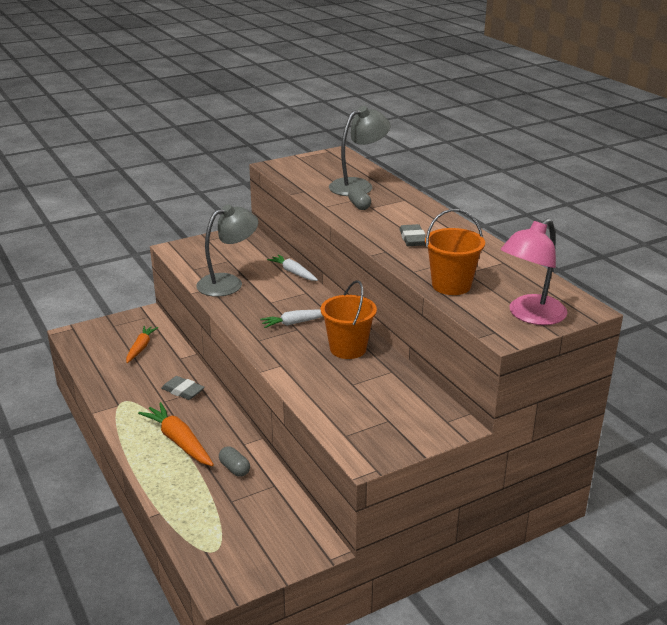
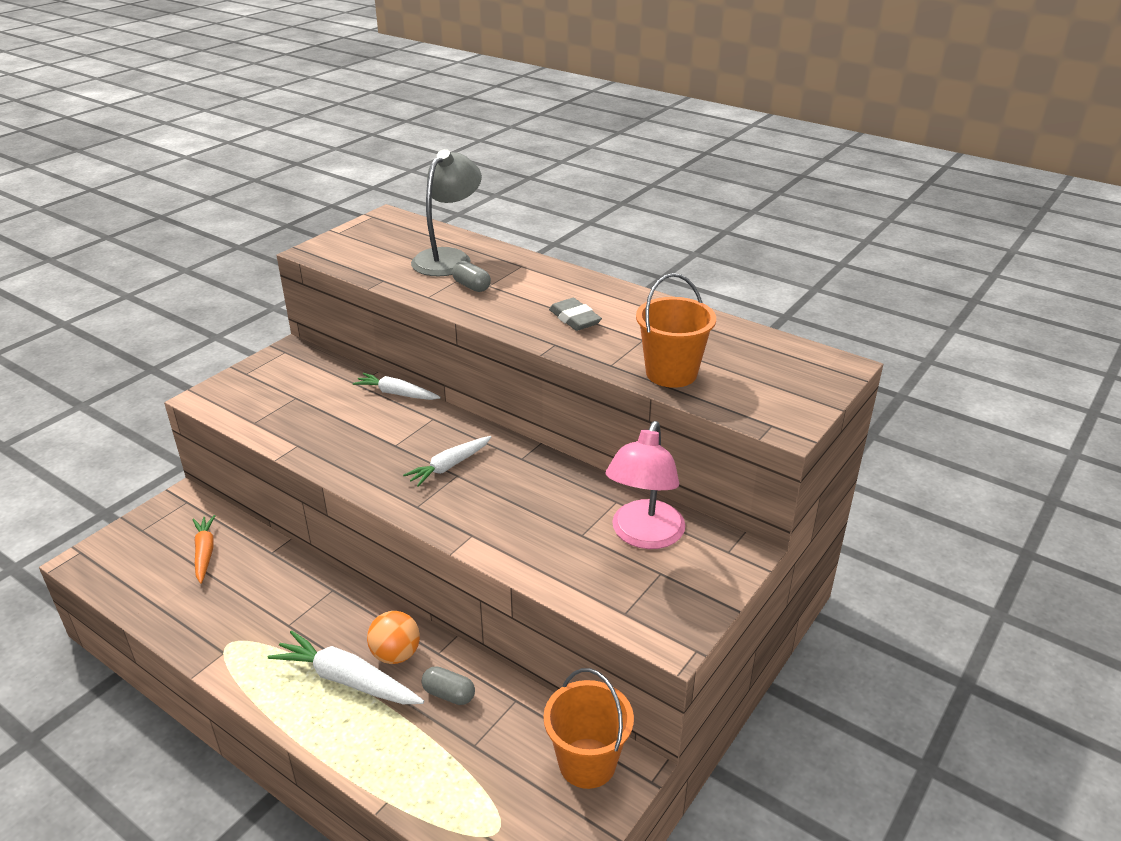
camera: 25 degrees left, 5 degrees up
orange carrot [138,402,214,466] -> white carrot [268,630,424,704]
grey eraser [161,376,205,400] -> none
grey lamp [196,204,258,297] -> none
orange bucket [321,280,377,359] -> orange bucket moved to [543,668,634,789]
pink lamp [501,219,567,325] -> pink lamp moved to [605,421,686,549]
none -> orange ball [367,611,420,664]

